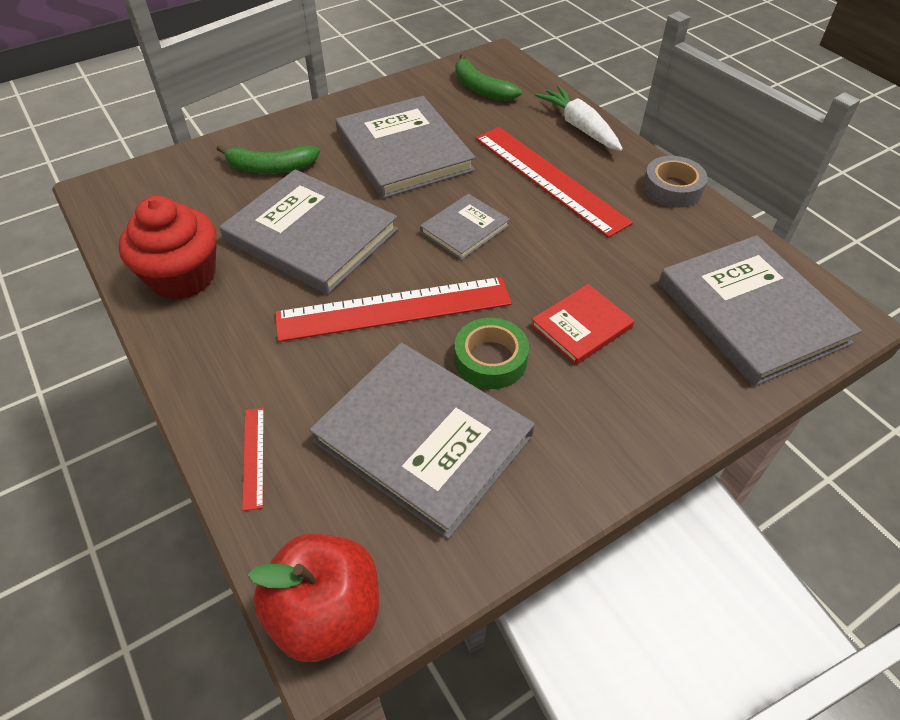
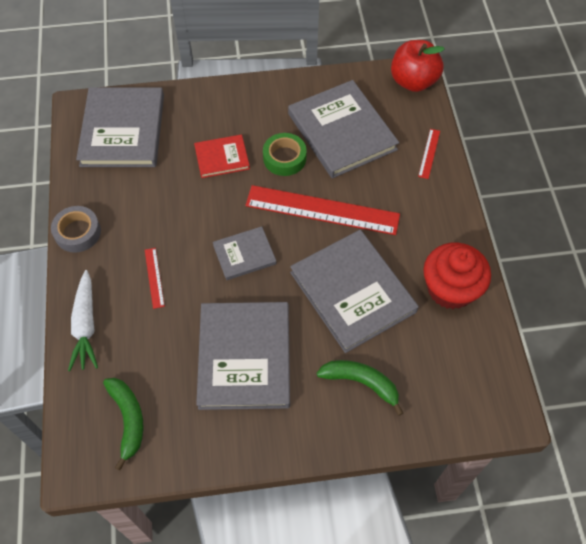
camera: 155 degrees left, 10 degrees up
red ruler [476,127,633,238] -> red ruler [145,248,165,309], size x0.43

